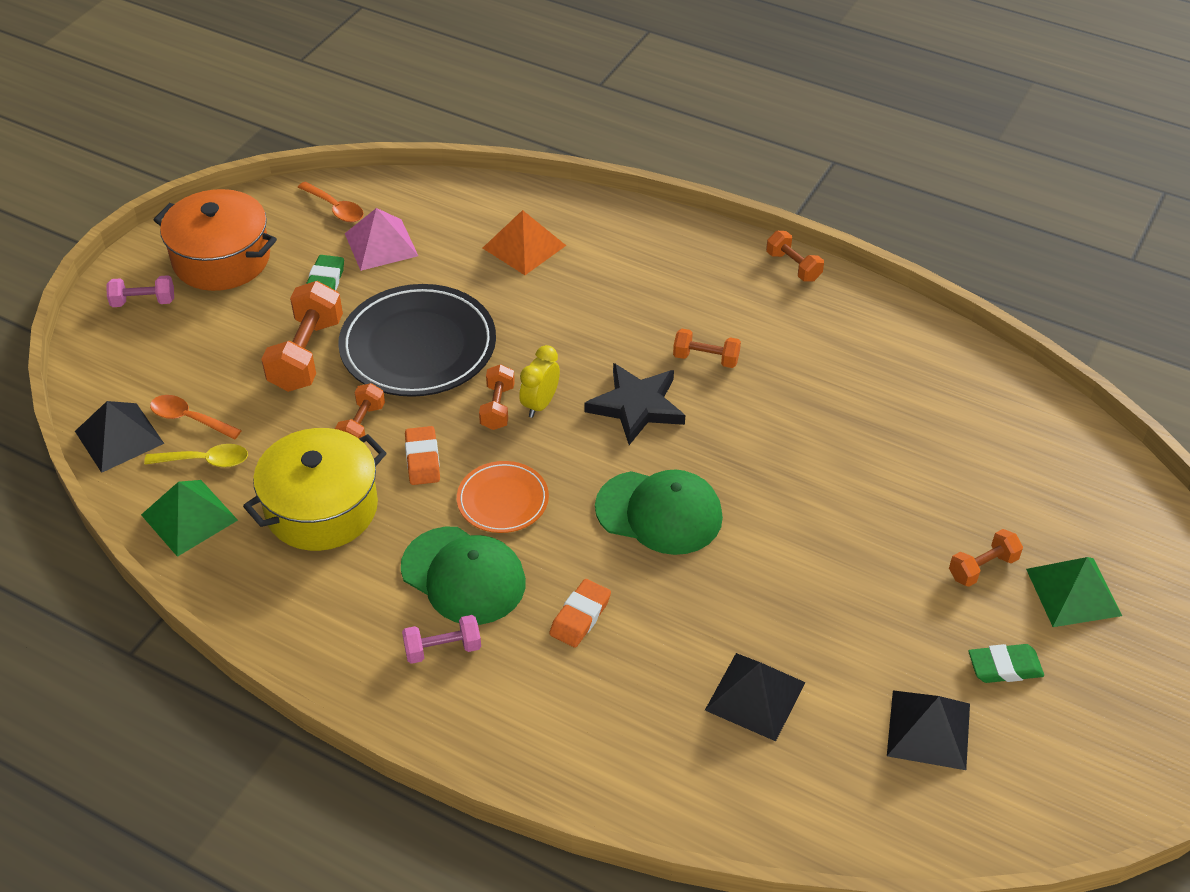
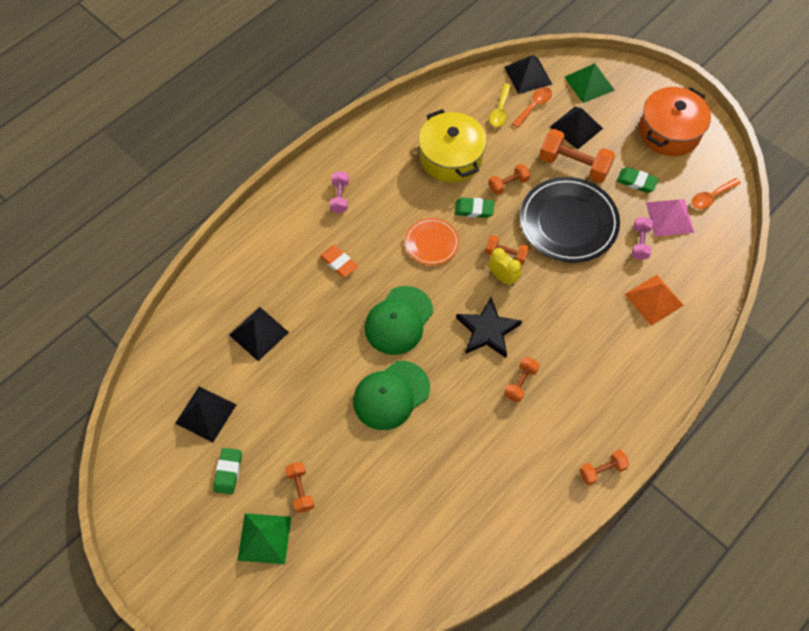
camera: 105 degrees right, 15 degrees up
pink dumbbell [106,275,174,307] -> pink dumbbell moved to [632,217,653,260]
green pyramid [141,480,238,557] -> green pyramid moved to [564,63,615,103]
orange dumbbell [335,383,385,439] -> orange dumbbell turned 60 degrees counterclockwise [489,164,530,195]
green cap [401,527,526,625] -> green cap moved to [353,361,430,430]
orange eraser [405,426,440,485] -> green eraser [455,197,494,218]
none -> black pyramid [550,106,603,150]

